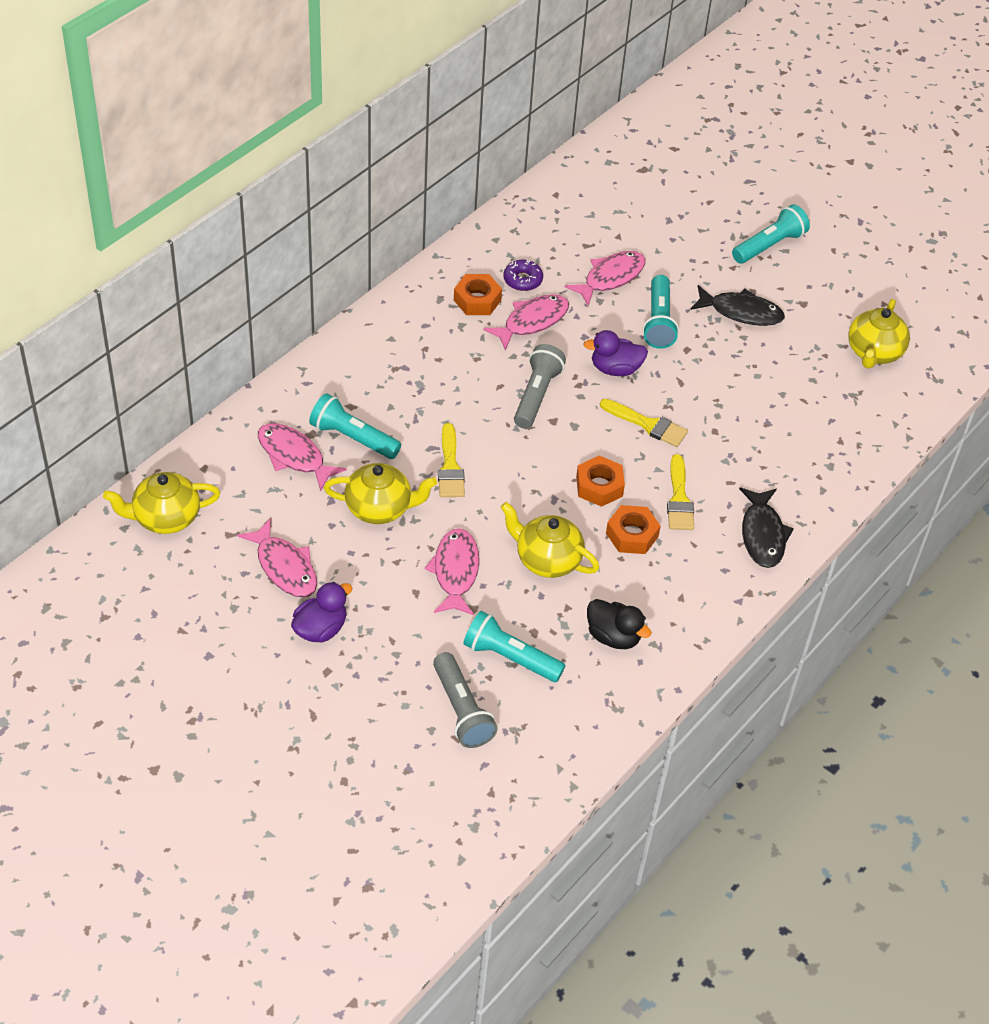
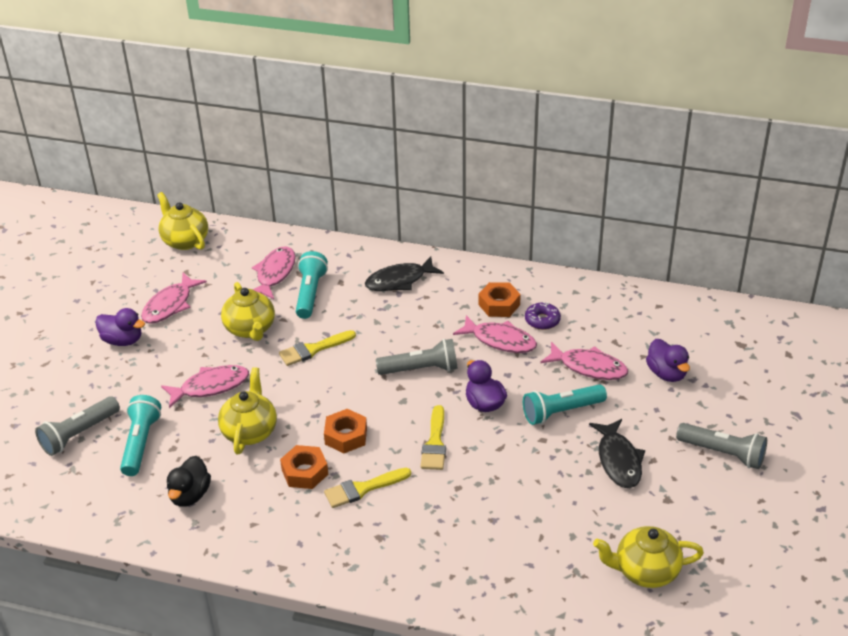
camera: 70 degrees right, 10 degrees down
turquoise flashlight [732,204,810,264] -> grey flashlight [676,423,767,469]
black fish [739,487,794,568] -> black fish moved to [365,256,444,291]
none -> purple duck [646,339,690,382]

